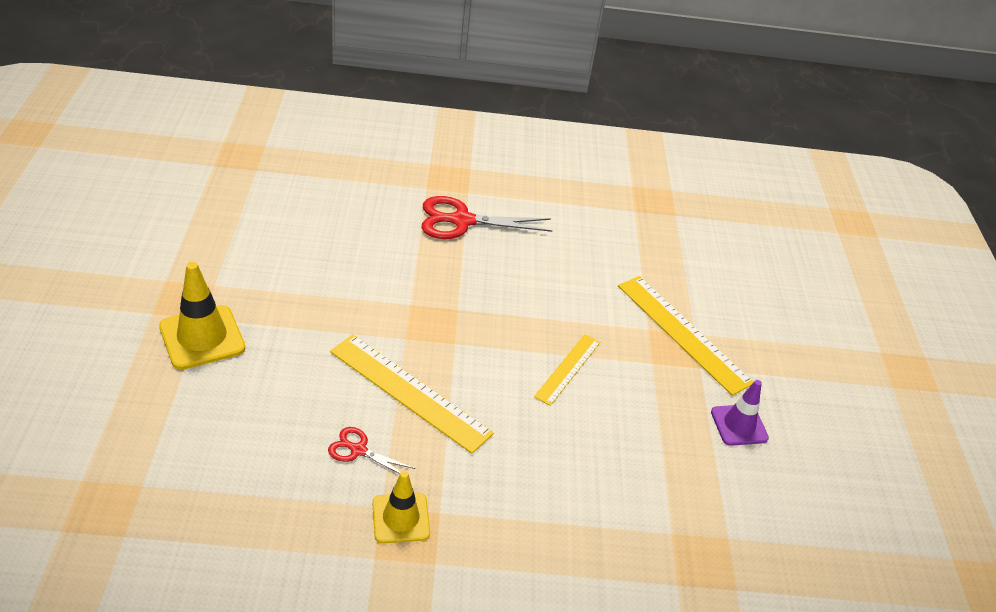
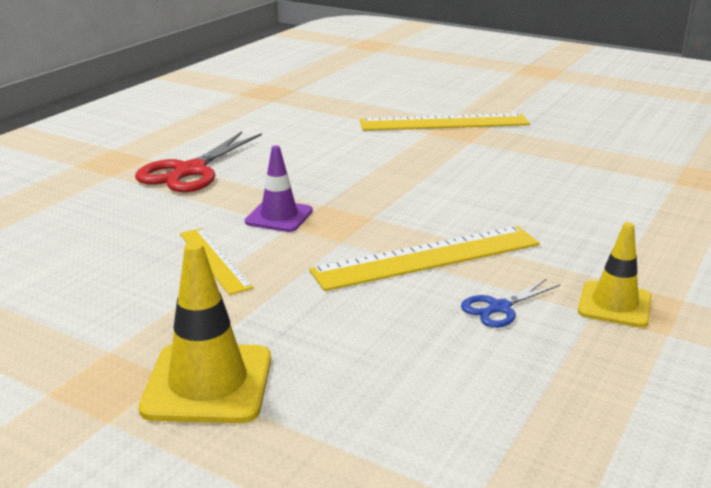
camera: 55 degrees left, 15 degrees down
red scissors [328,427,415,474] -> blue scissors [461,278,560,328]
yellow ruler [534,334,600,406] -> yellow ruler moved to [180,228,254,295]
purple traffic cone [711,380,769,446] -> purple traffic cone moved to [245,145,313,232]

